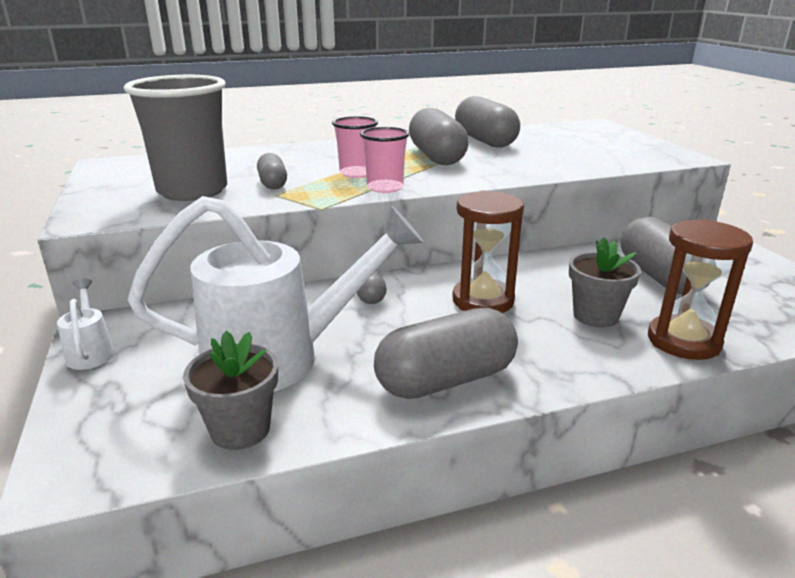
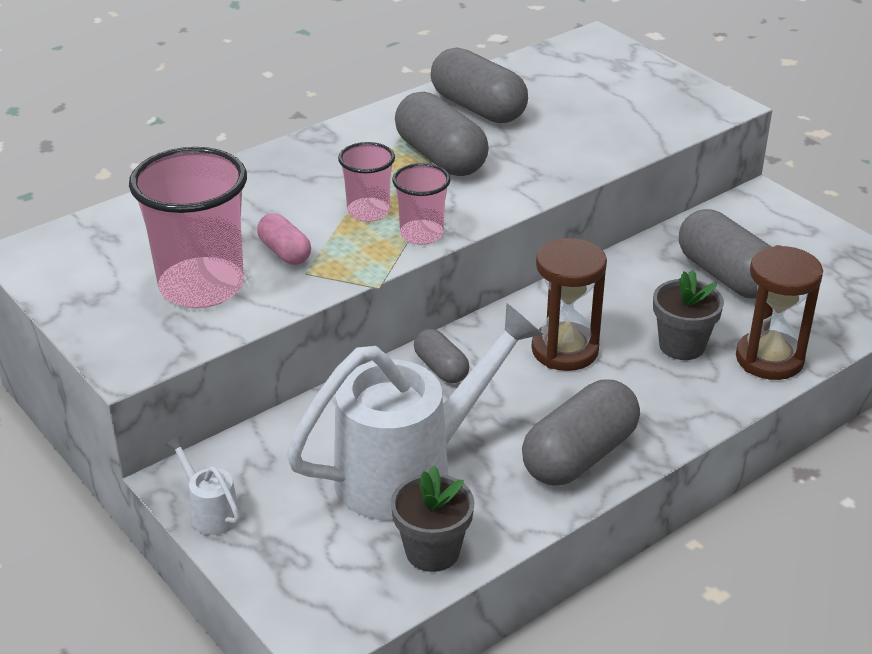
camera: 20 degrees left, 10 degrees up
grey cup [124,75,227,201] -> pink cup [129,147,247,308]
grey capsule [257,153,287,189] -> pink capsule [257,213,311,265]

